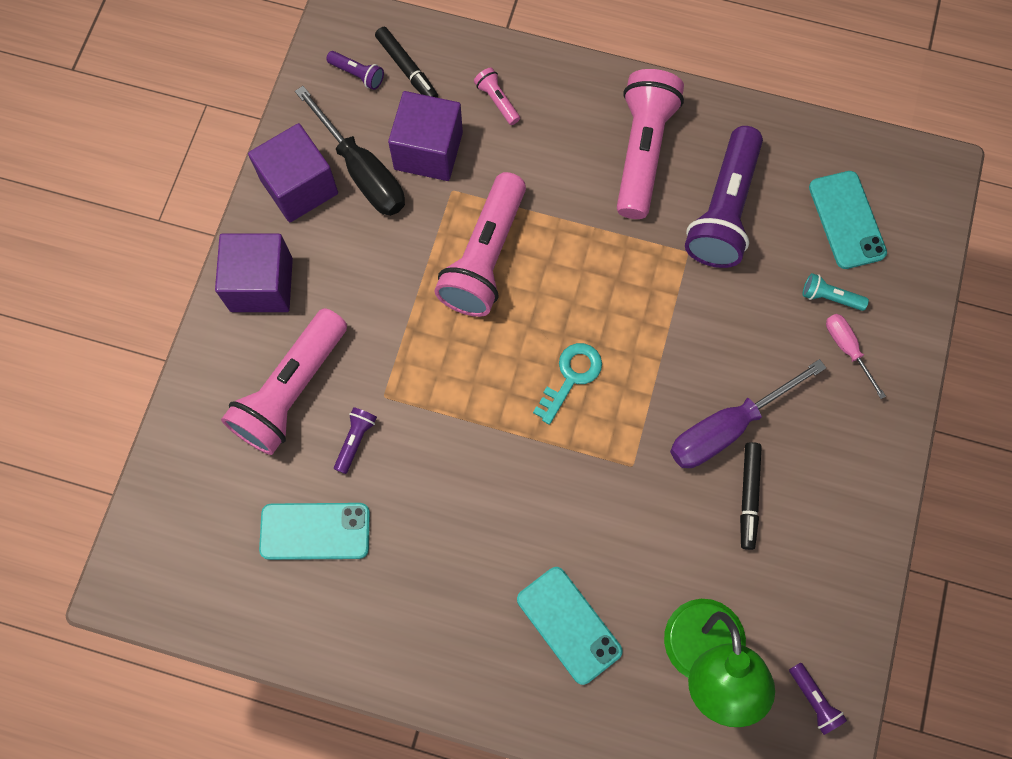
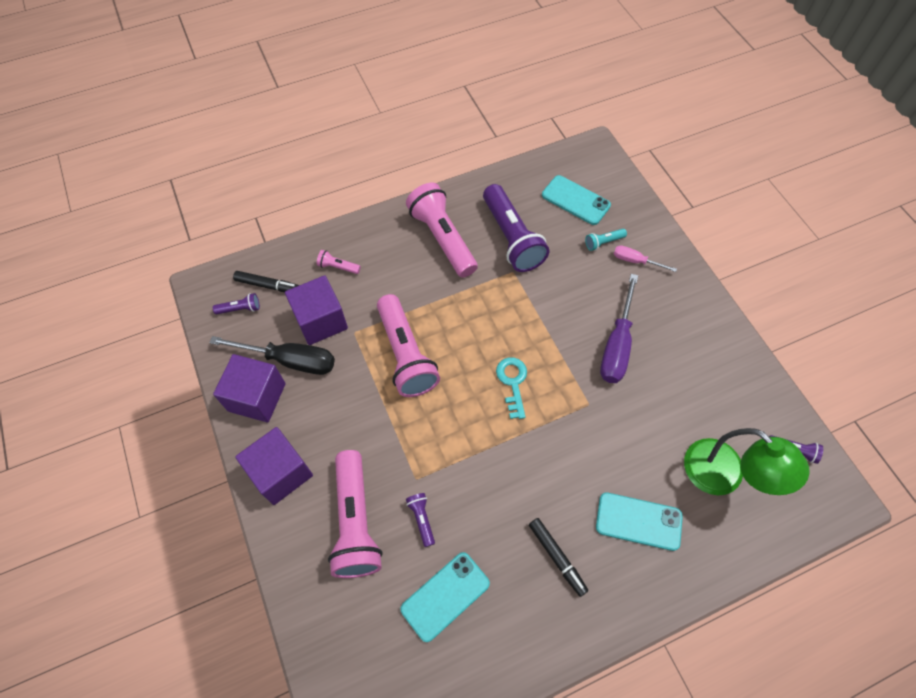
camera: 40 degrees left, 10 degrees down
black marker [740,442,762,550] -> black marker moved to [529,518,588,597]

